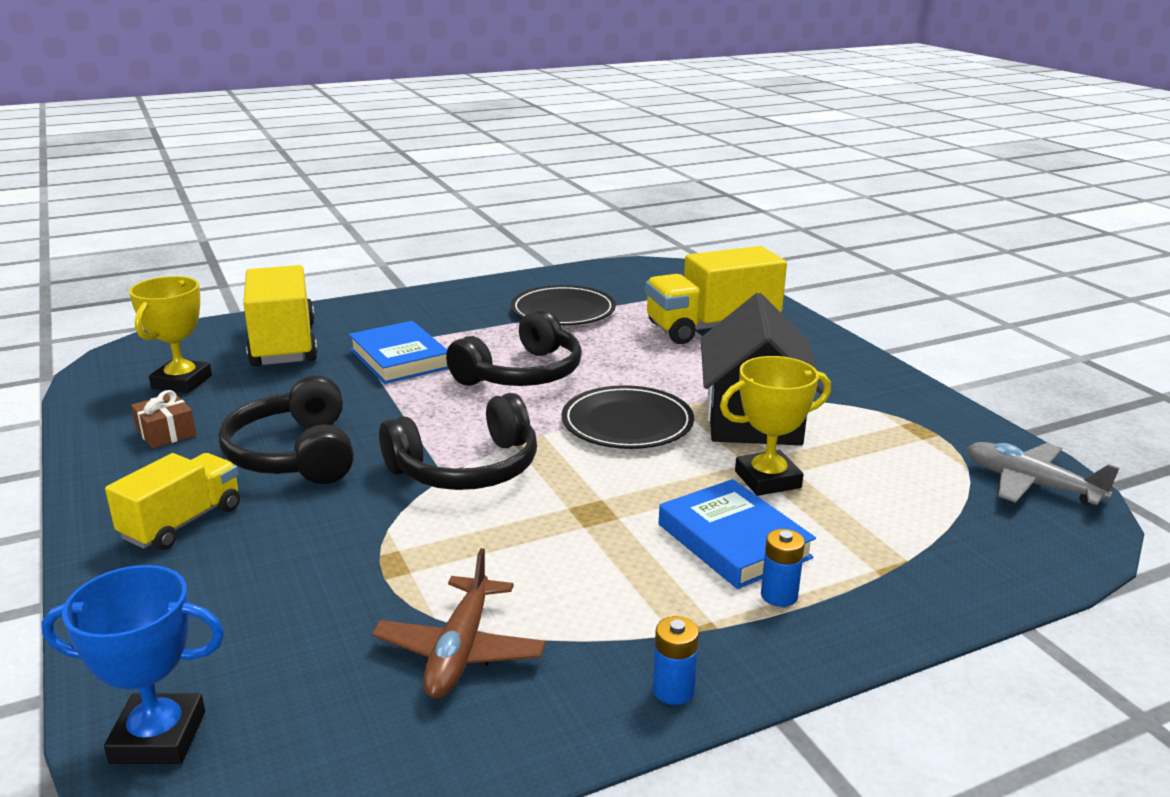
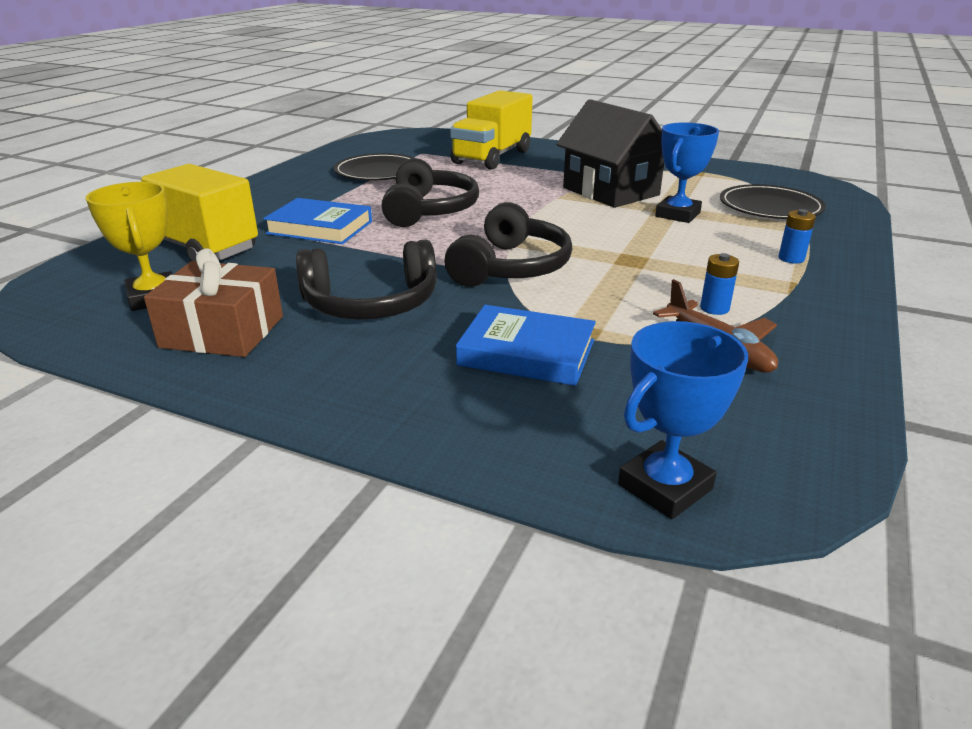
camera: 40 degrees left, 5 degrees up
yellow truck [105,453,240,550] -> none
brown gift [131,390,196,448] -> brown gift [144,248,283,357], size x1.81
black headphones [218,375,354,484] -> black headphones turned 45 degrees counterclockwise [296,239,437,320]
black plate [562,385,694,449] -> black plate moved to [720,184,826,219]
blue battery [653,616,699,705] -> blue battery moved to [700,253,739,315]
blue book [659,479,816,589] -> blue book moved to [456,305,596,386]
yellow trophy [720,356,831,496] -> blue trophy [655,122,719,223]
grey plane [967,442,1119,505] -> none

